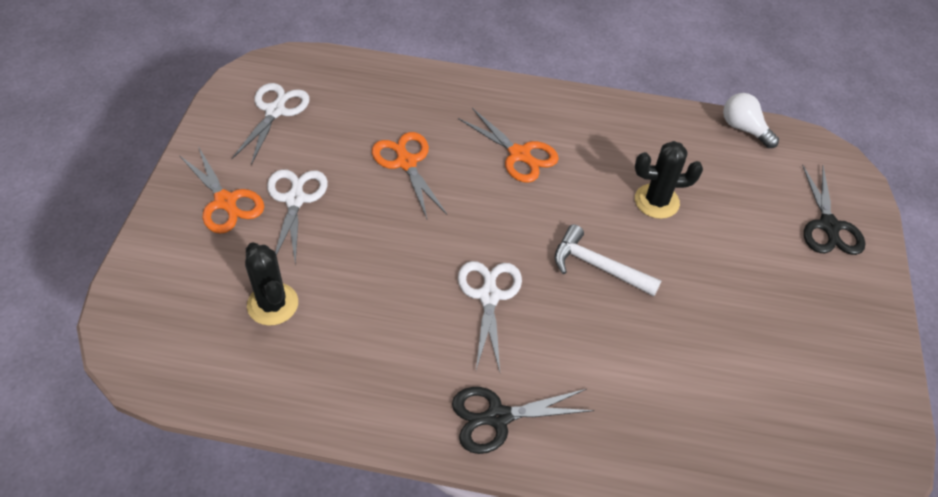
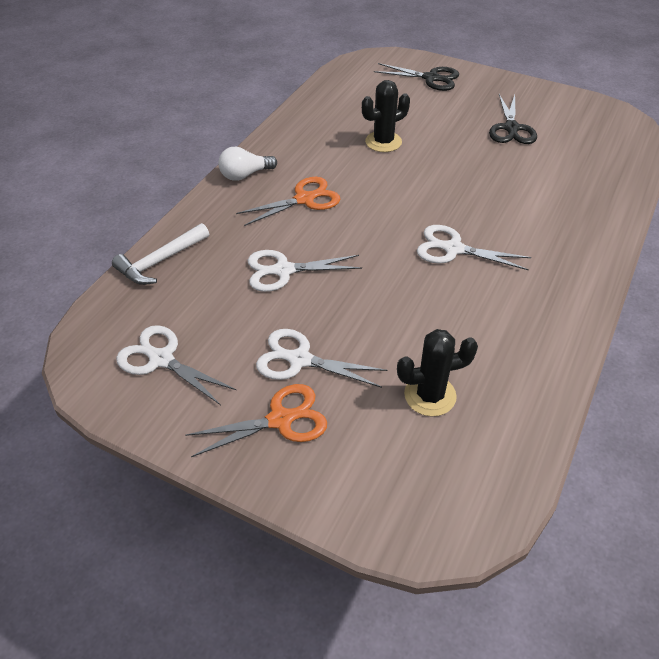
camera: 70 degrees left, 5 degrees down
orange scissors [372,132,447,219] -> white scissors [248,250,362,292]
black scissors [452,387,594,454] -> black scissors moved to [489,94,537,144]
white hammer [555,224,662,296] -> white hammer moved to [112,223,209,285]
black cactus [635,141,703,219] -> black cactus turned 45 degrees clockwise [362,80,410,152]
white light bulb [723,93,779,148] -> white light bulb moved to [218,147,277,181]

